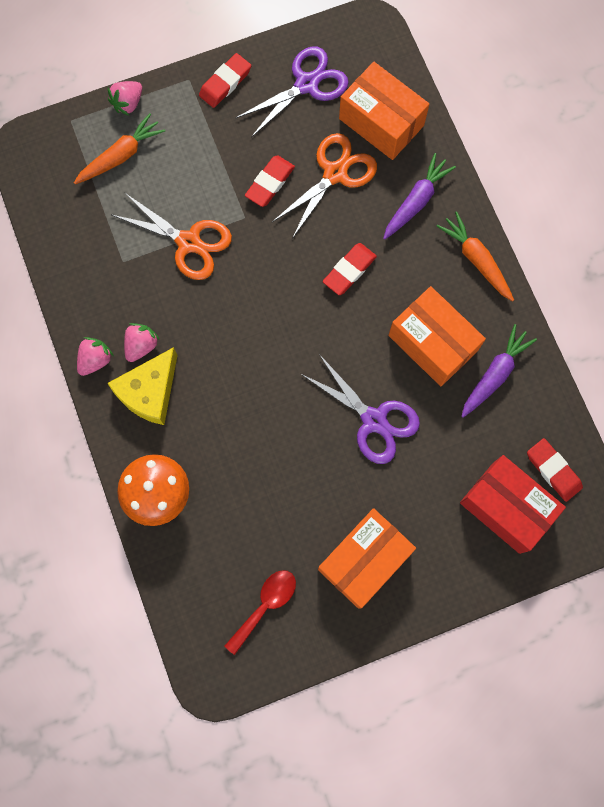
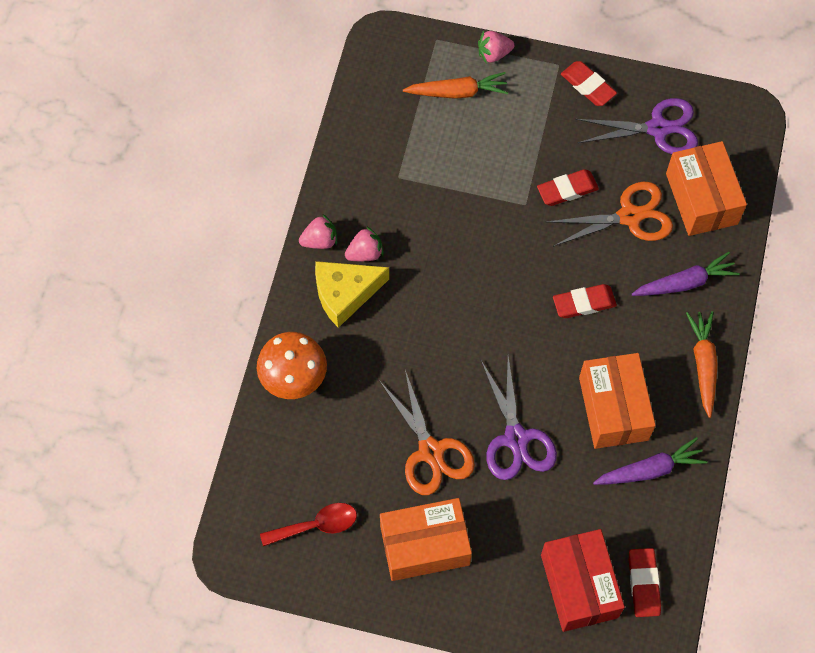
camera: 35 degrees right, 10 degrees down
orange scissors [112,192,232,280] -> orange scissors moved to [380,370,475,495]
red eraser [199,53,251,108] -> red eraser turned 60 degrees clockwise [561,61,617,106]

